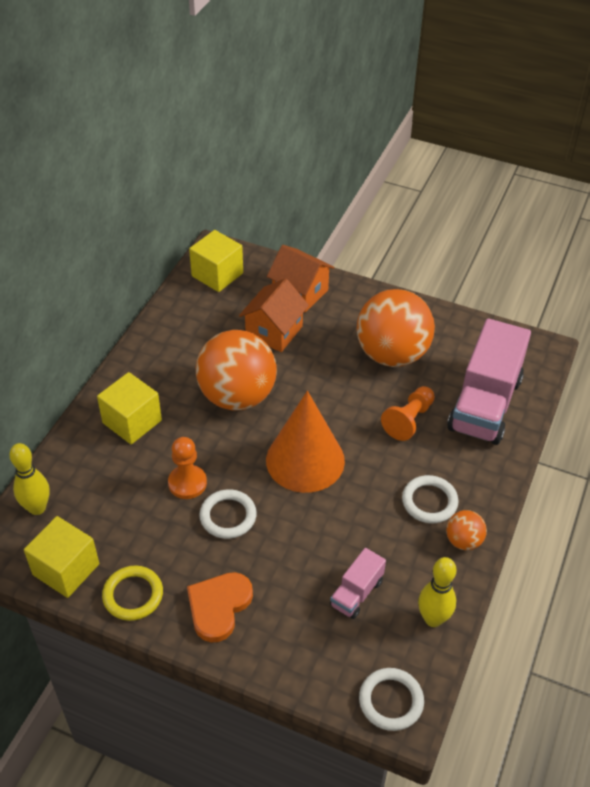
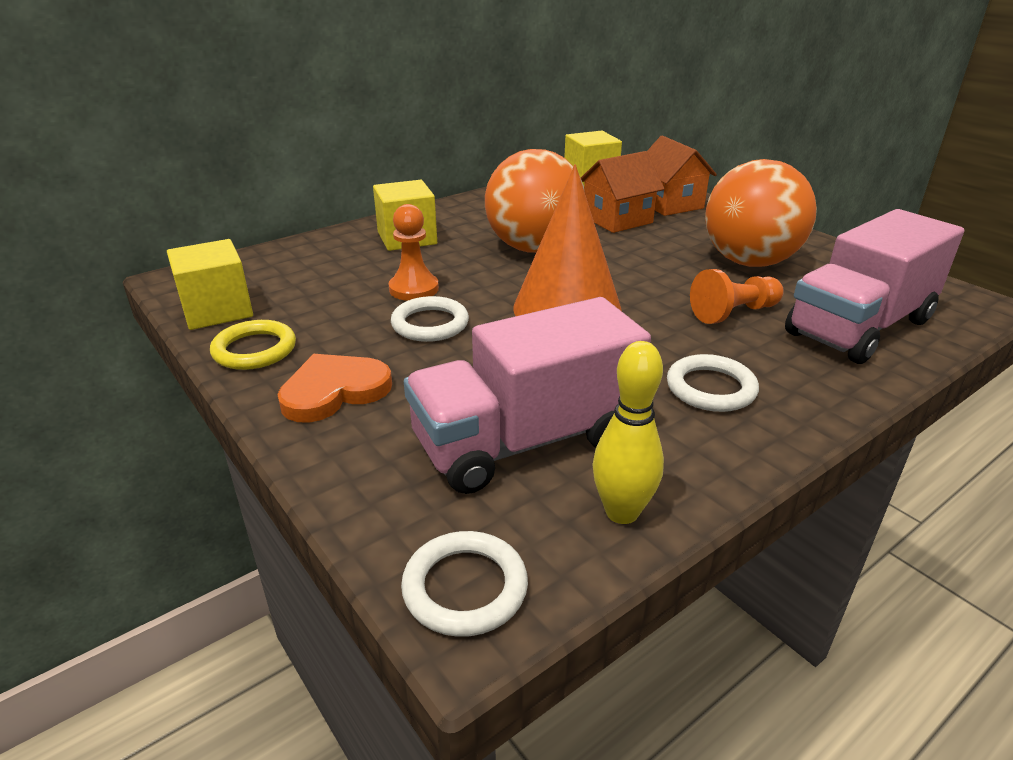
camera: 30 degrees right, 15 degrees down
yellow bowling pin [9,443,50,515] -> none
pink truck [330,548,386,619] -> pink truck [404,297,651,494], size x2.10
orange ball [446,510,487,550] -> none

